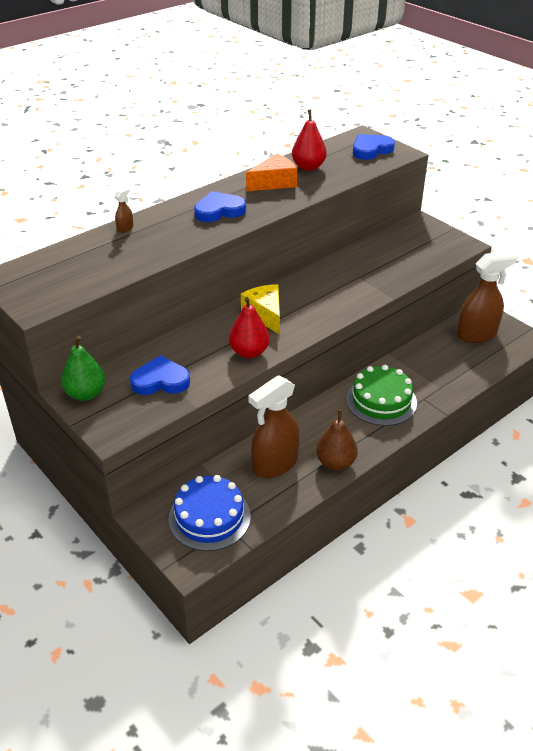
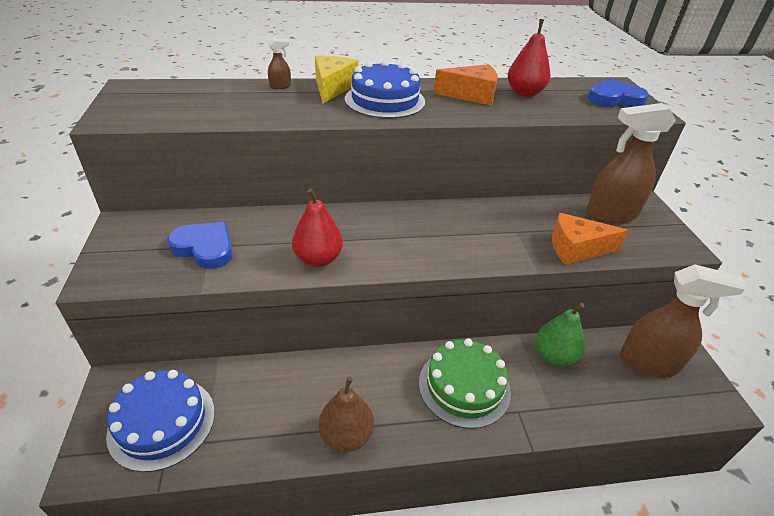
camera: 30 degrees right, 0 degrees up
green pear [61,336,106,401] -> green pear moved to [536,303,585,366]
blue heart [194,191,246,222] -> blue cake [345,60,425,119]
yellow cheese [241,284,280,335] -> yellow cheese moved to [315,56,358,103]
brown spray bottle [248,375,300,478] -> brown spray bottle moved to [586,103,676,224]
none -> orange cheese [552,213,629,265]

